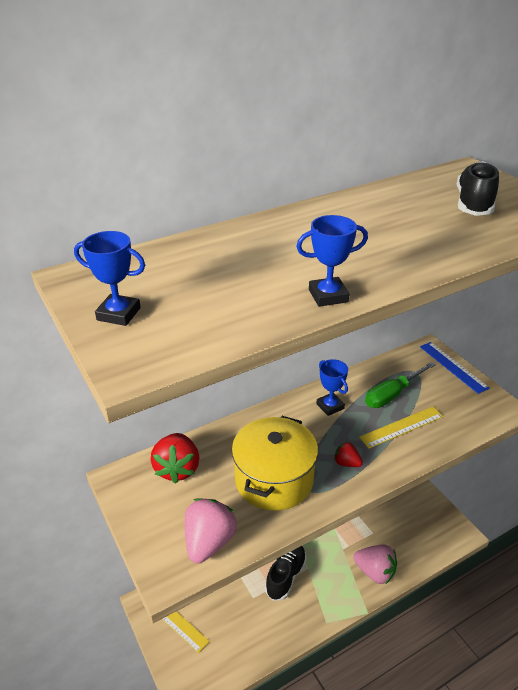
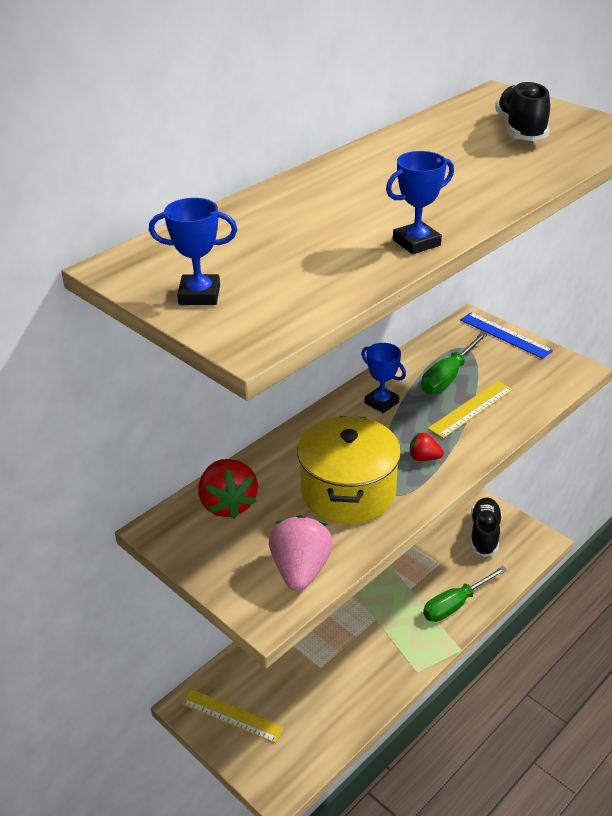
camera: 15 degrees left, 0 degrees up
black shoe [265,546,307,600] -> black shoe moved to [471,497,502,557]
pink strawberry [353,545,397,585] -> green screwdriver [423,566,507,622]

